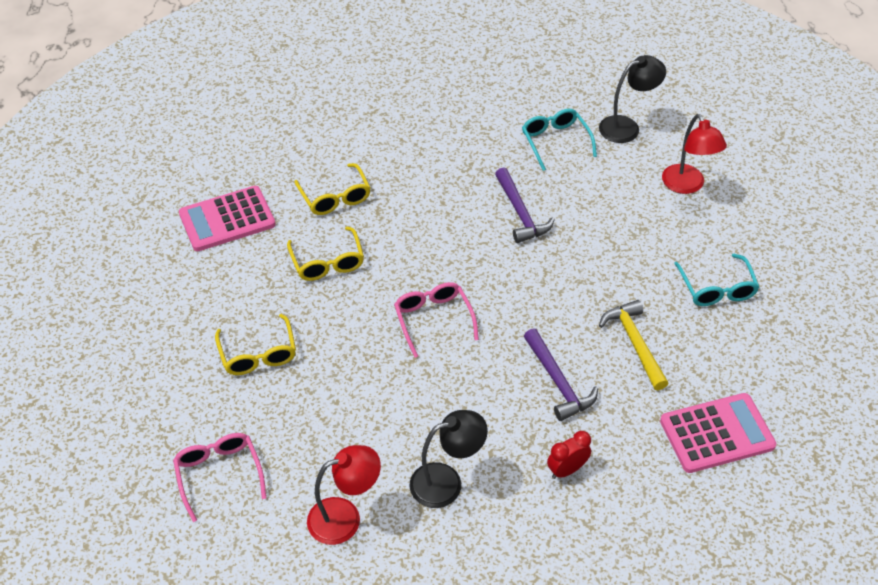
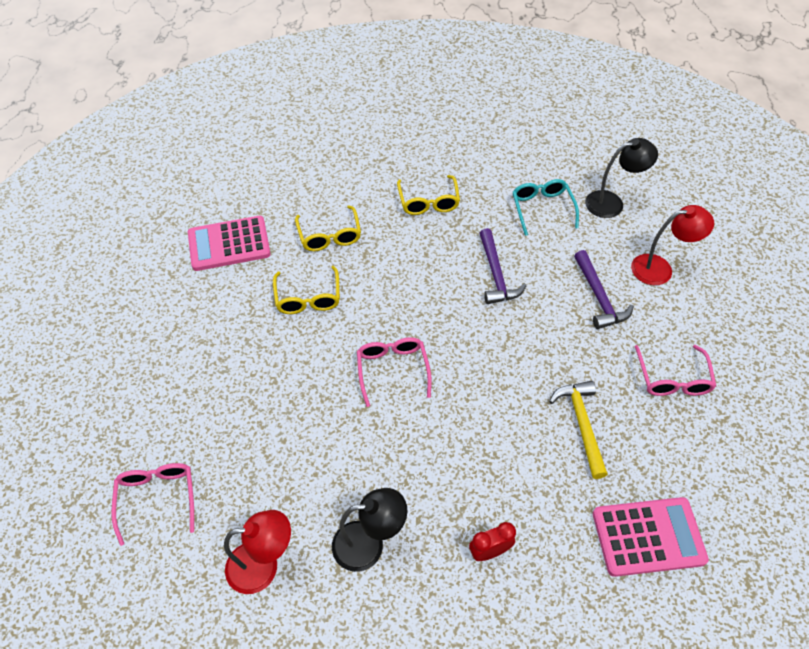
camera: 10 degrees right, 5 degrees up
yellow glasses [215,314,296,375] -> yellow glasses moved to [397,175,460,215]
purple hammer [524,328,598,421] -> purple hammer moved to [574,250,634,329]
red lamp [662,114,727,194] -> red lamp turned 90 degrees counterclockwise [631,205,714,285]
turquoise glasses [674,254,759,306] -> pink glasses [635,345,716,396]

